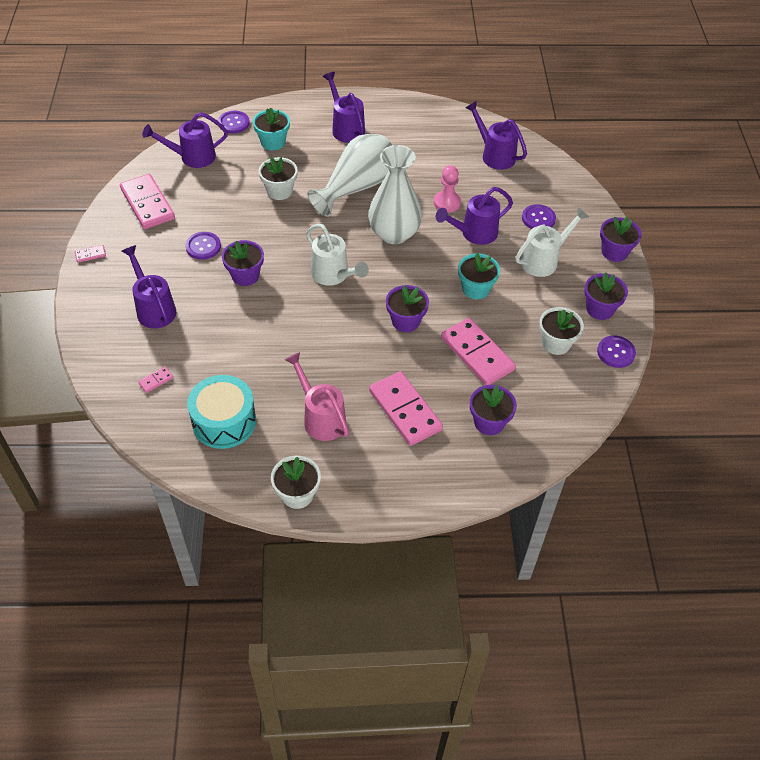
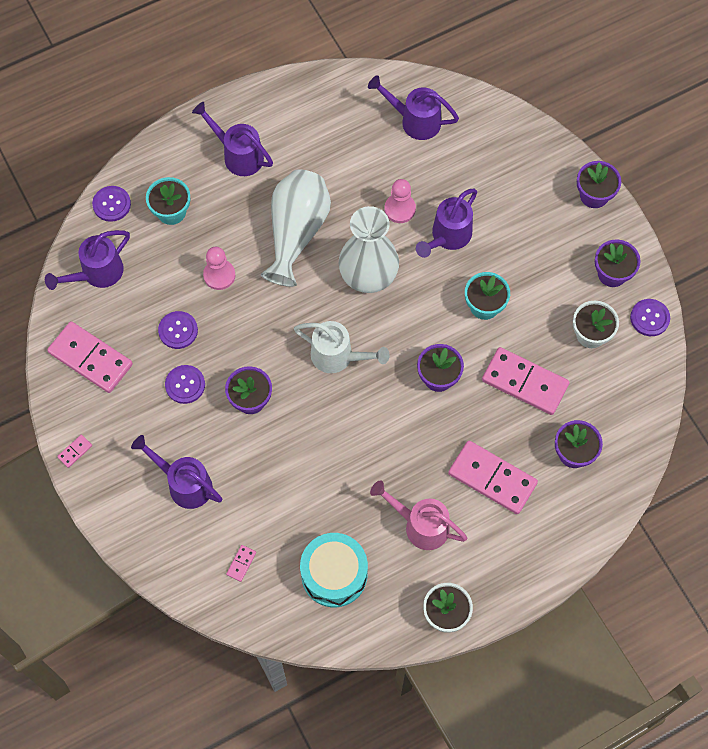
camera: 25 degrees left, 15 degrees up
white flower pot [258,157,298,200] -> pink pawn [203,247,235,290]
white watering can [515,207,589,277] -> none
purple button [522,204,556,229] -> purple button moved to [158,311,198,349]

